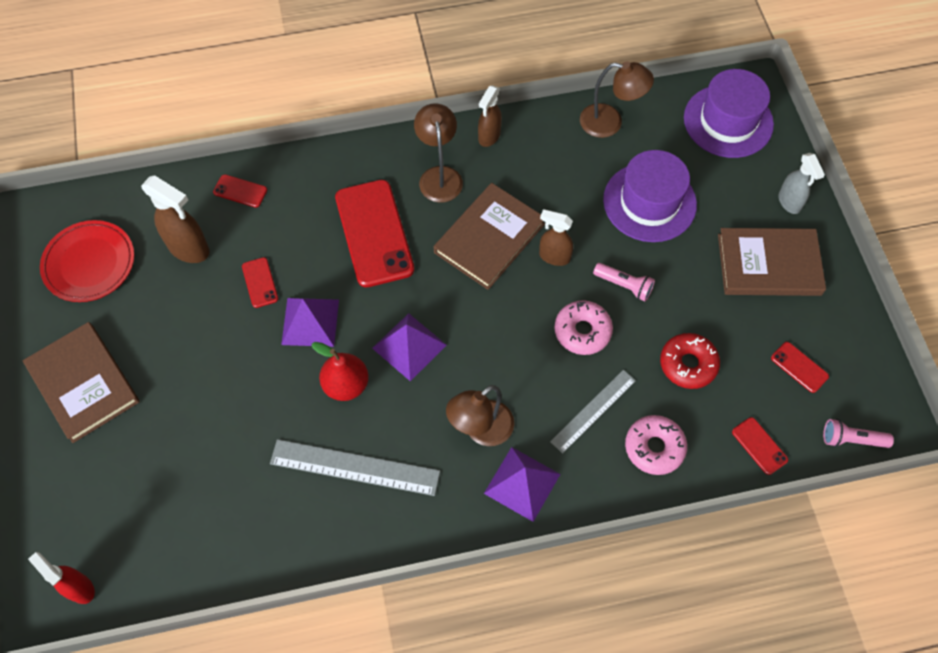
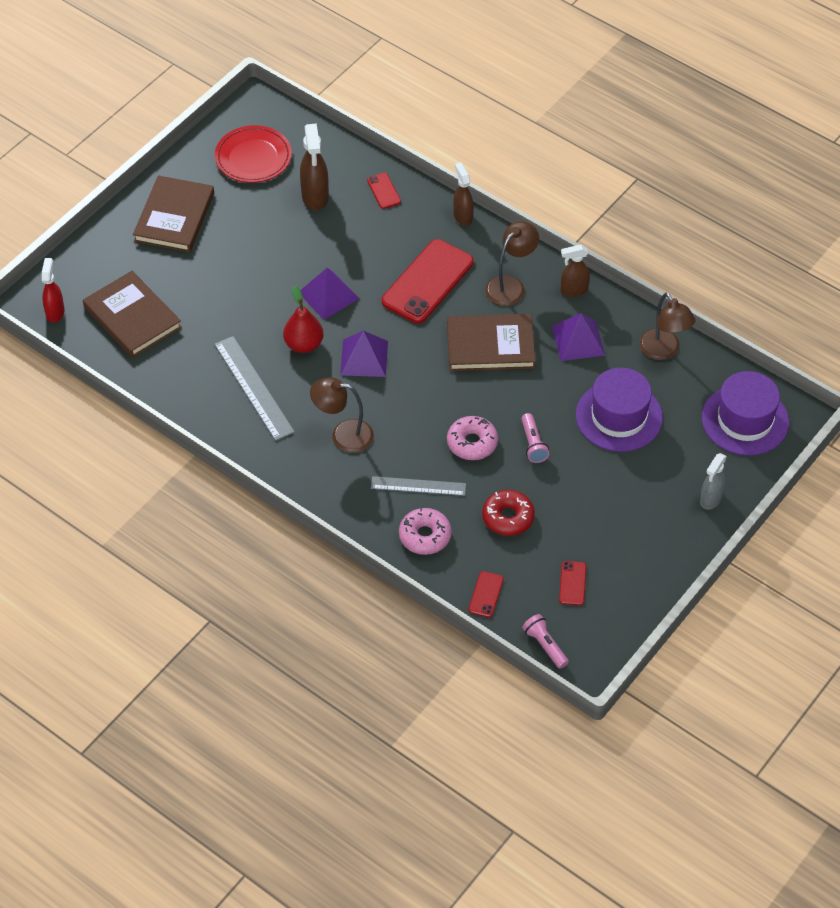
camera: 50 degrees right, 10 degrees down
red phone [242,257,278,308] -> none
purple pyramid [484,447,560,522] -> purple pyramid moved to [552,313,605,361]
brown spray bottle [539,209,573,266] -> brown spray bottle moved to [453,162,474,226]
brown book [718,228,826,296] -> brown book moved to [83,271,182,358]

